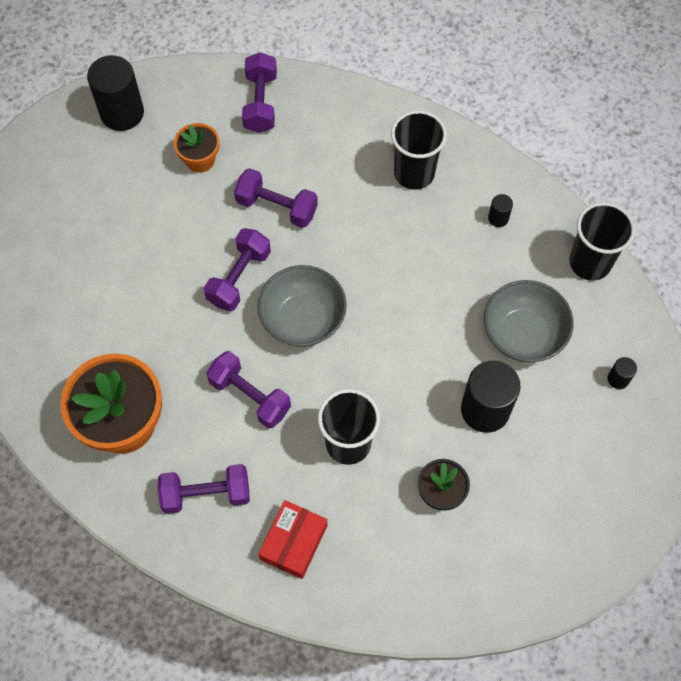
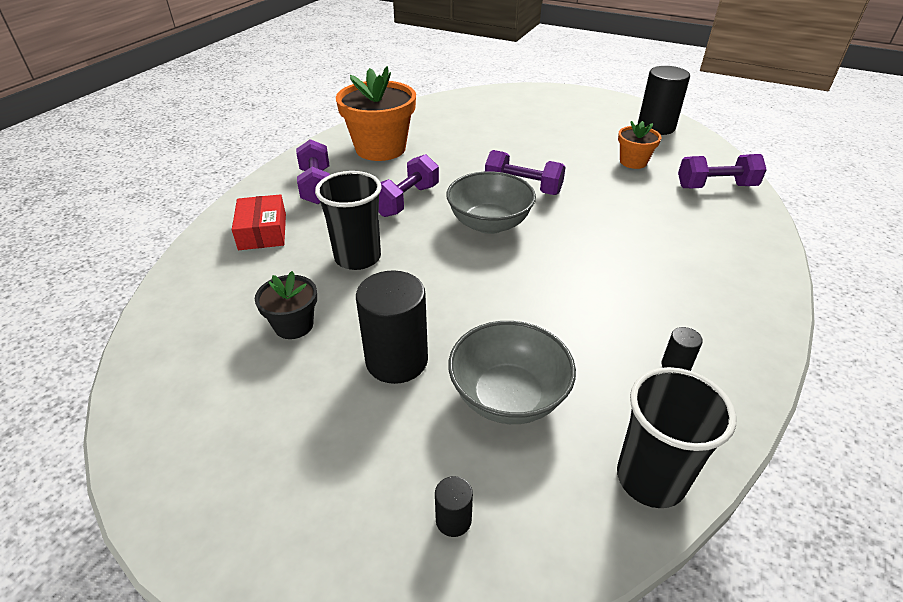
camera: 85 degrees right, 25 degrees down
purple dumbbell [234,168,318,228] -> none
red box [258,500,327,579] -> red box turned 60 degrees clockwise [232,194,286,250]
black cup [391,110,447,190] -> none

